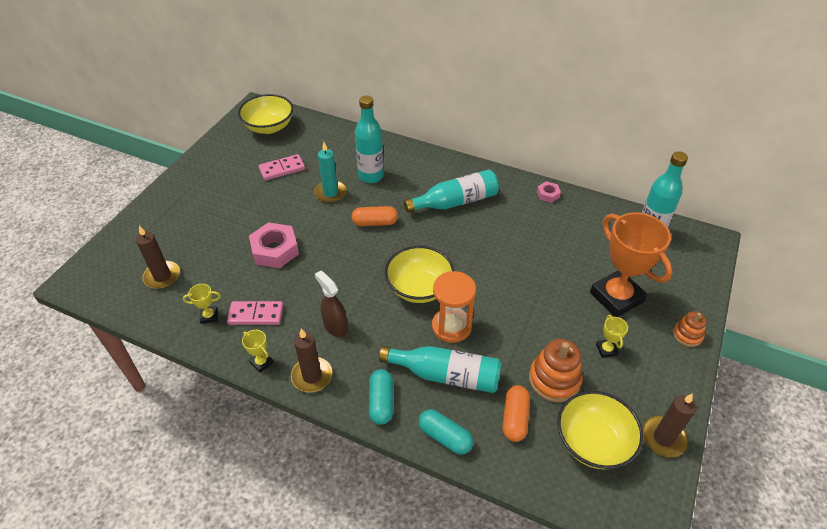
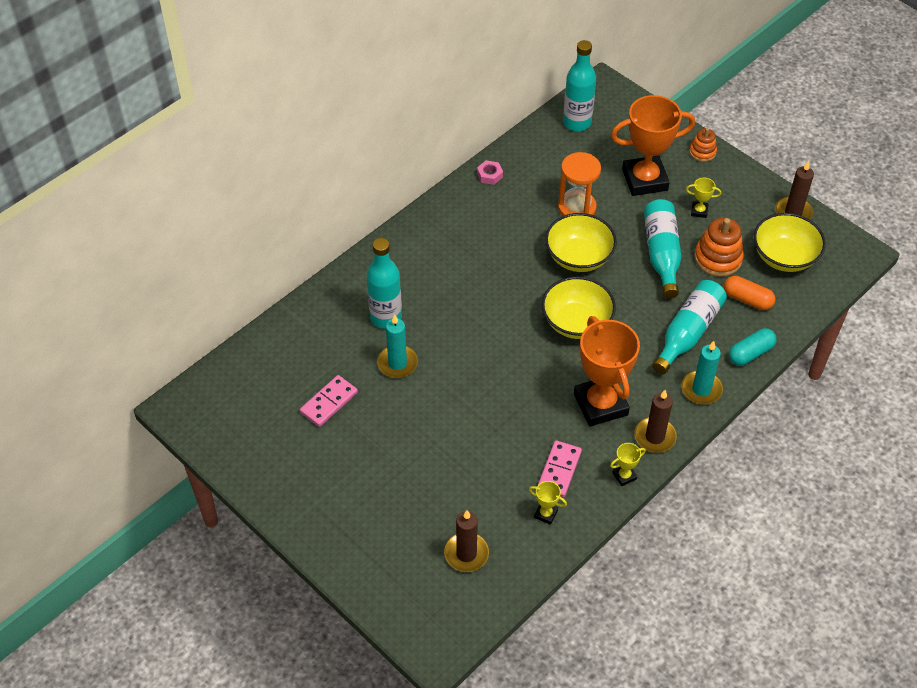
camera: 70 degrees left, 5 degrees up
yellow trophy [183,284,221,324] -> yellow trophy turned 75 degrees counterclockwise [529,481,567,525]
yellow bowl [238,94,293,134] -> yellow bowl moved to [545,213,617,272]
pink nut [249,222,299,268] -> none
pink domino [259,154,305,181] -> pink domino turned 45 degrees clockwise [300,375,358,427]
brown spray bottle [315,270,348,337] -> orange trophy [574,316,640,427]
orange capsule [352,206,398,226] -> none
turquoise capsule [369,369,393,425] -> turquoise candle [681,341,723,404]
turquoise bottle [404,169,499,213] -> turquoise bottle moved to [644,199,682,299]
orange hourglass [432,271,476,343] -> orange hourglass moved to [558,152,601,216]

